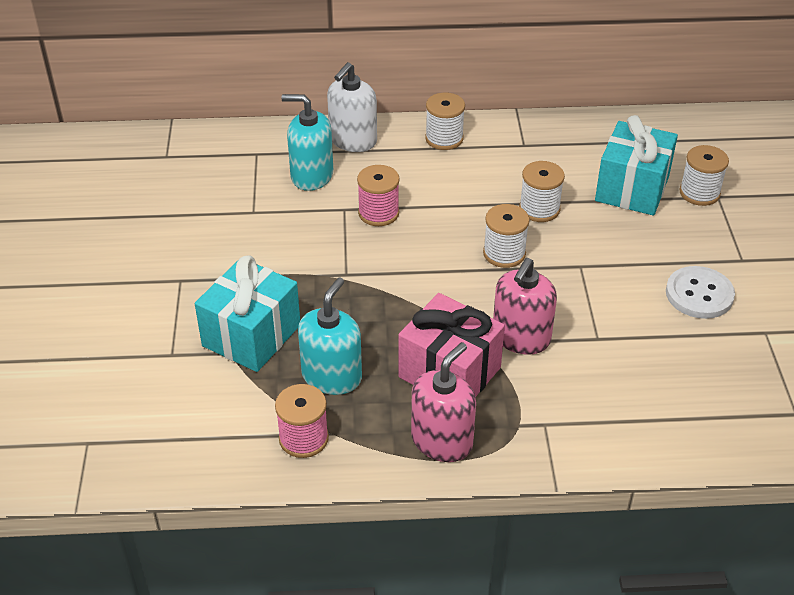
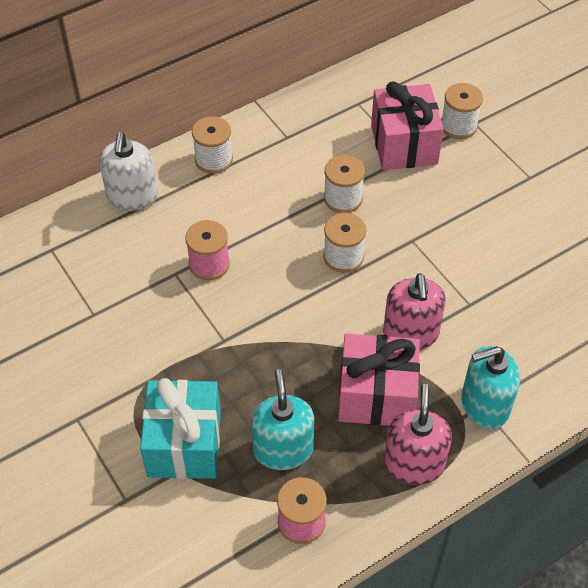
camera: 30 degrees left, 10 degrees up
turquoise soap dispenser [281,94,333,191] -> turquoise soap dispenser moved to [461,346,520,429]
turquoise gift [595,115,678,216] -> pink gift [371,81,444,170]
white button [666,266,735,319] -> none

